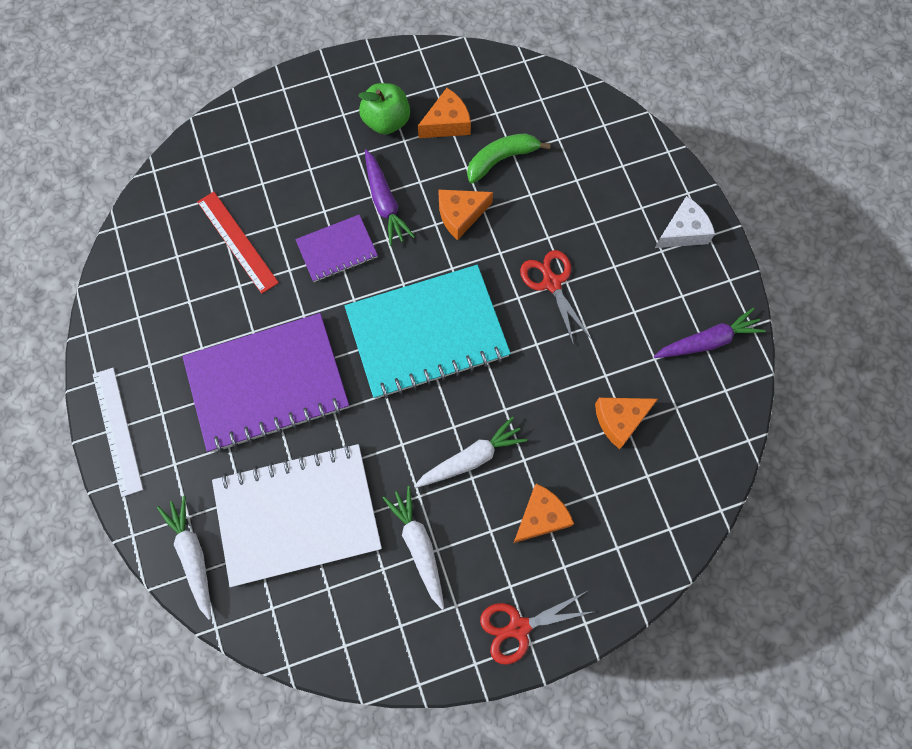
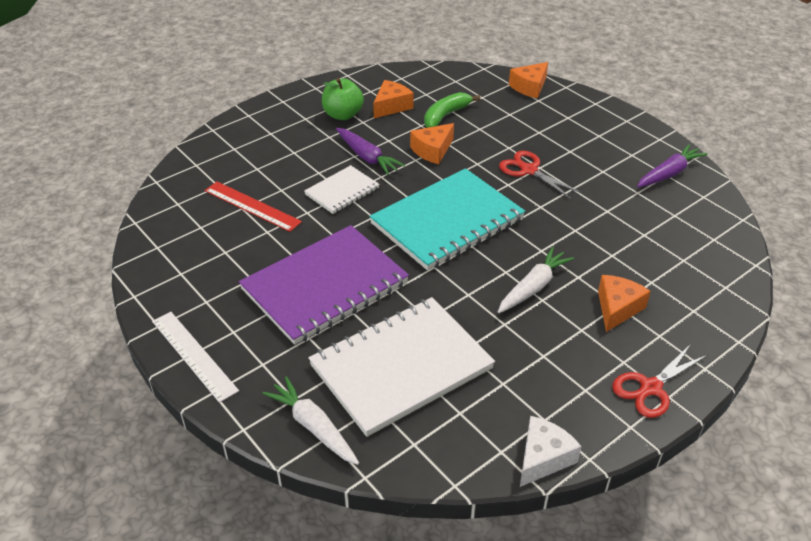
camera: 20 degrees left, 30 degrees down
purple notebook [295,215,378,282] -> white notebook [304,165,380,214]
white carrot [383,486,444,609] -> none
orange cheese [595,398,658,449] -> orange cheese moved to [509,62,548,98]
white cheese [655,196,715,248] -> white cheese moved to [520,416,582,487]

